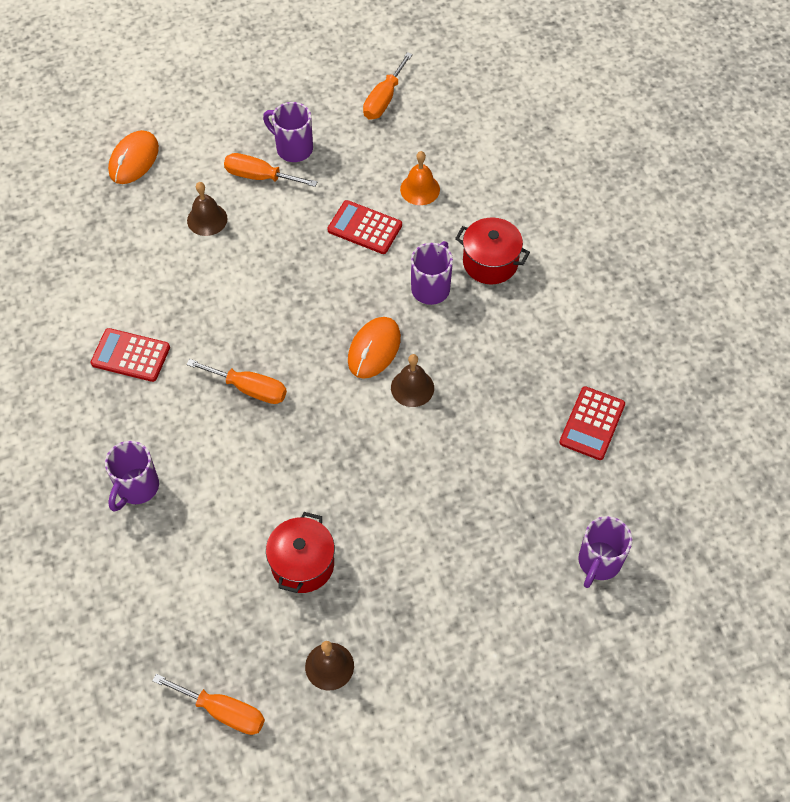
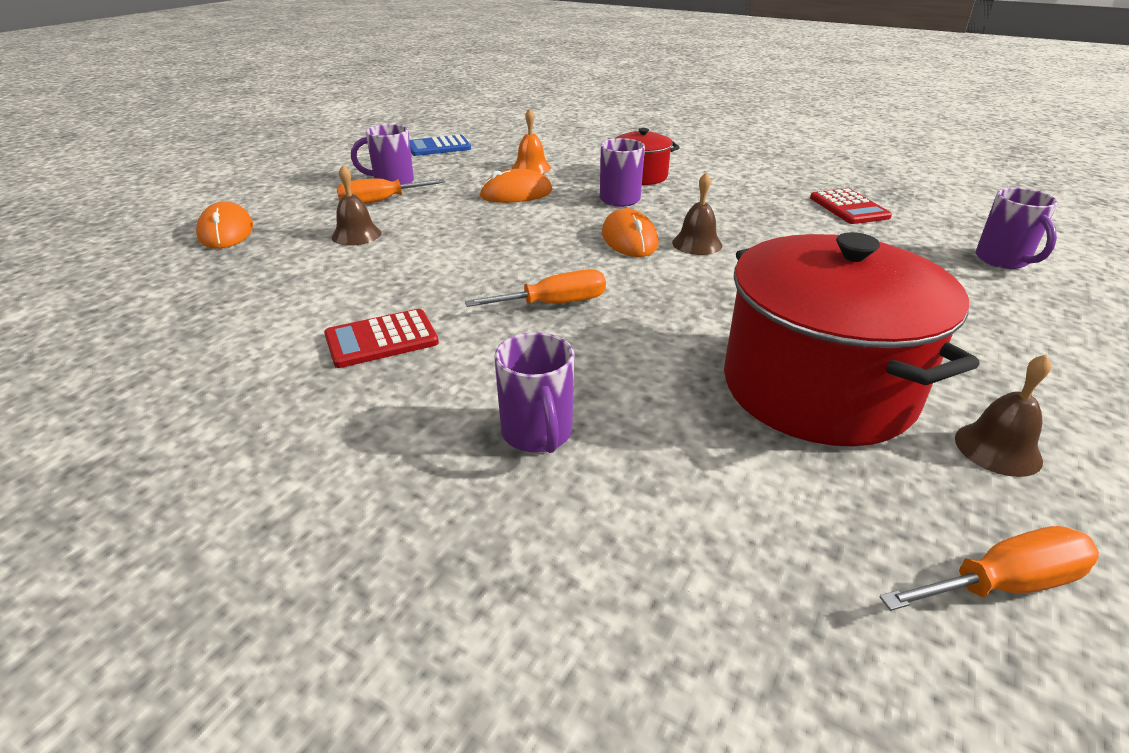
camera: 40 degrees left, 25 degrees down
red pot [266,512,335,593] -> red pot [724,232,980,446], size x1.99
red calculator [327,200,402,254] -> orange mouse [479,169,552,203]
orange screwdriver [363,52,413,120] -> blue calculator [409,135,471,156]

